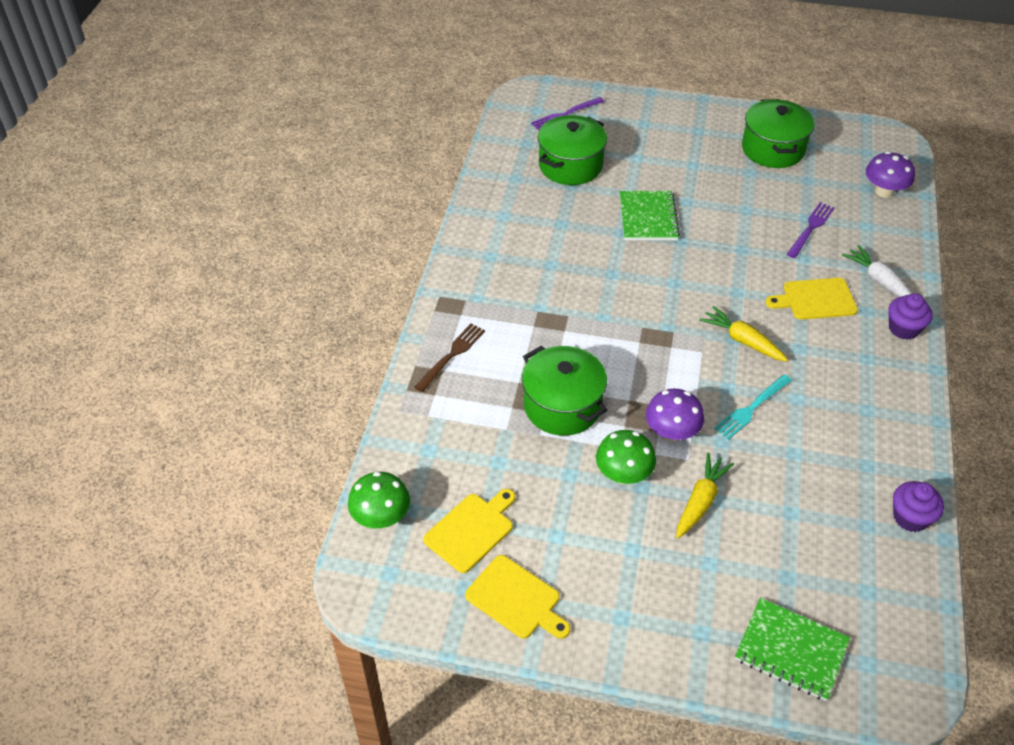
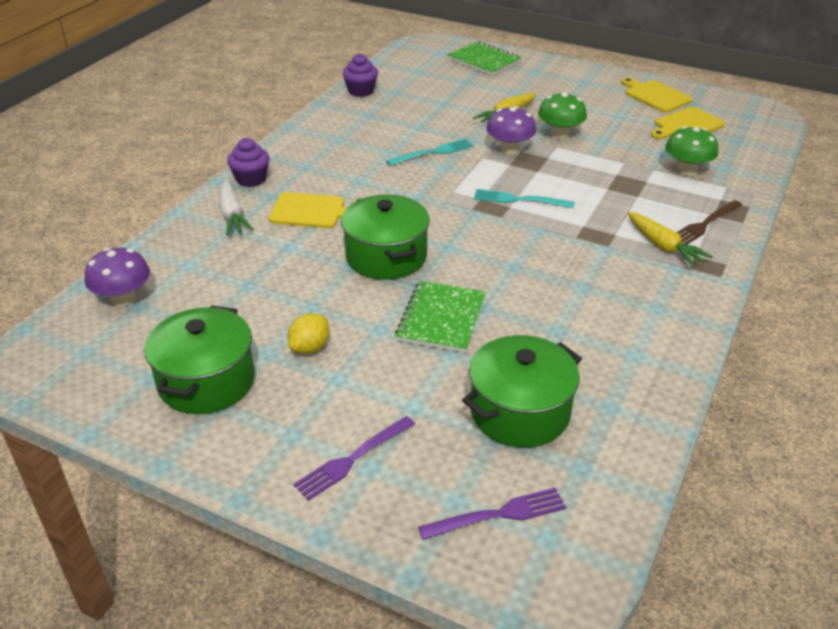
camera: 165 degrees left, 10 degrees down
green mushroom [348,472,410,528] -> green mushroom moved to [665,126,718,176]
green pot [522,346,607,436] -> green pot moved to [341,195,430,280]
yellow carrot [699,306,788,362] -> yellow carrot moved to [627,212,713,267]
purple fork [787,202,834,258] -> purple fork moved to [293,416,415,501]
none -> yellow lemon [287,313,329,354]
none -> turquoise fork [474,189,575,209]

